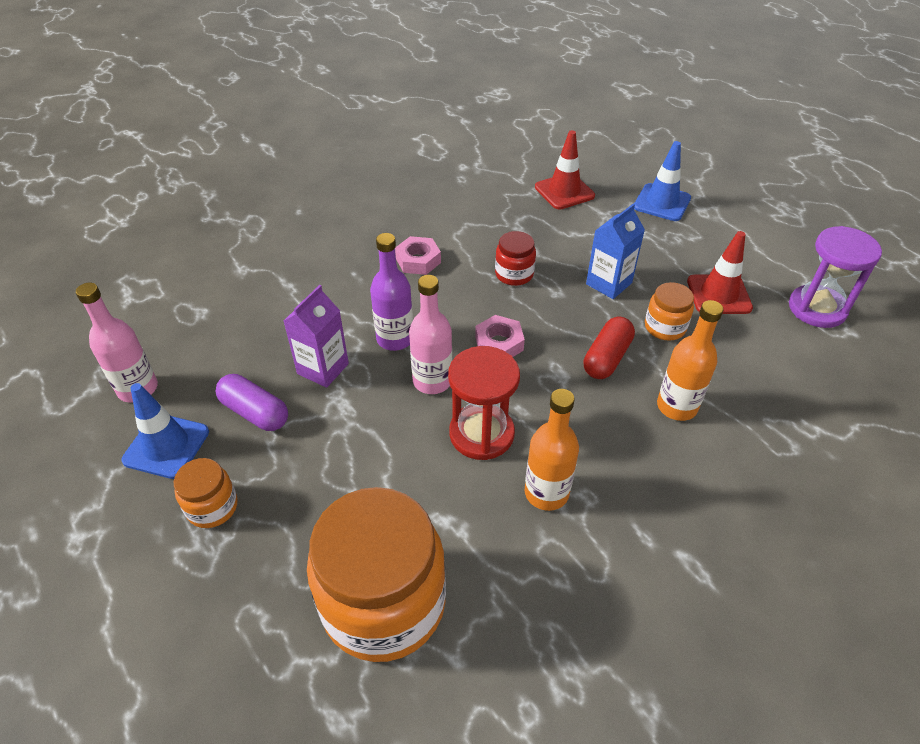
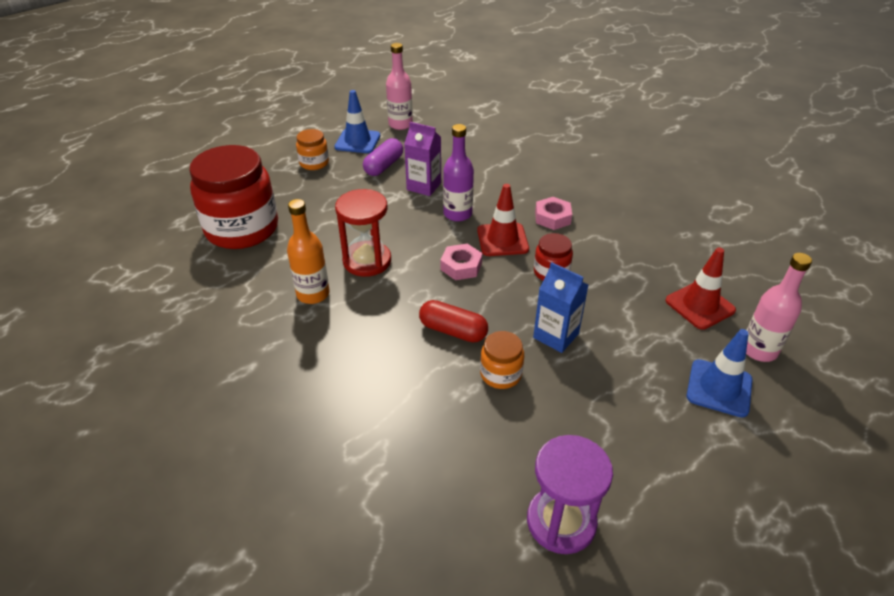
camera: 85 degrees right, 5 degrees down
orange jar [307,487,446,662] -> red jar [189,145,278,249]
pink bottle [409,275,452,394] -> pink bottle moved to [746,253,812,362]
orange bottle [657,300,723,421] -> none
red traffic cone [687,231,753,314] -> red traffic cone moved to [477,184,529,256]

